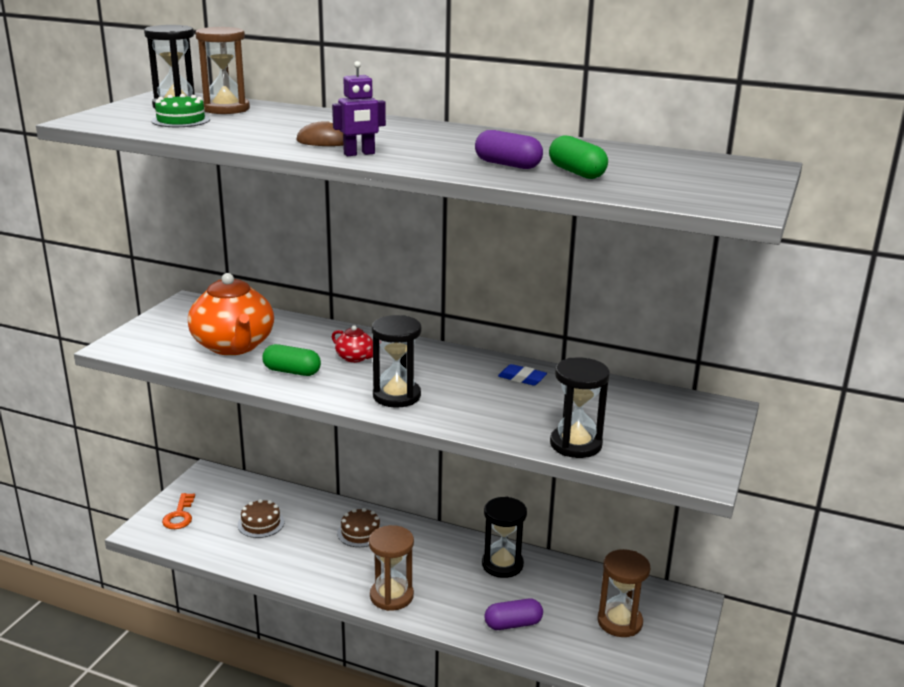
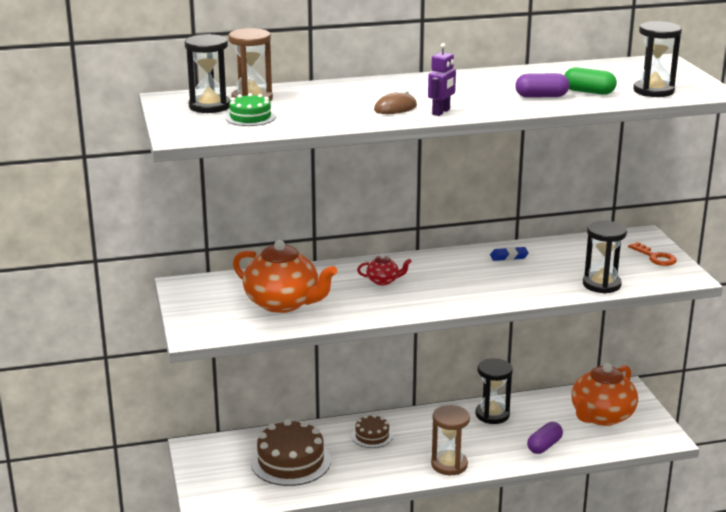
camera: 35 degrees left, 0 degrees up
orange key [162,493,195,529] -> orange key moved to [628,242,677,266]
brown cake [238,499,284,538] -> brown cake [251,419,331,486], size x1.89
green capsule [262,344,321,376] -> none
black hourglass [372,315,421,408] -> black hourglass moved to [633,21,682,97]
brown hourglass [598,549,650,637] -> orange teapot [571,363,638,426]

